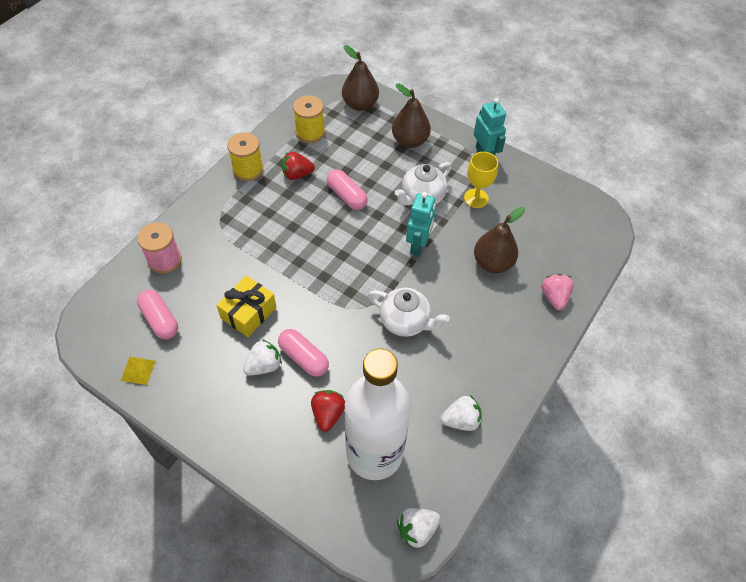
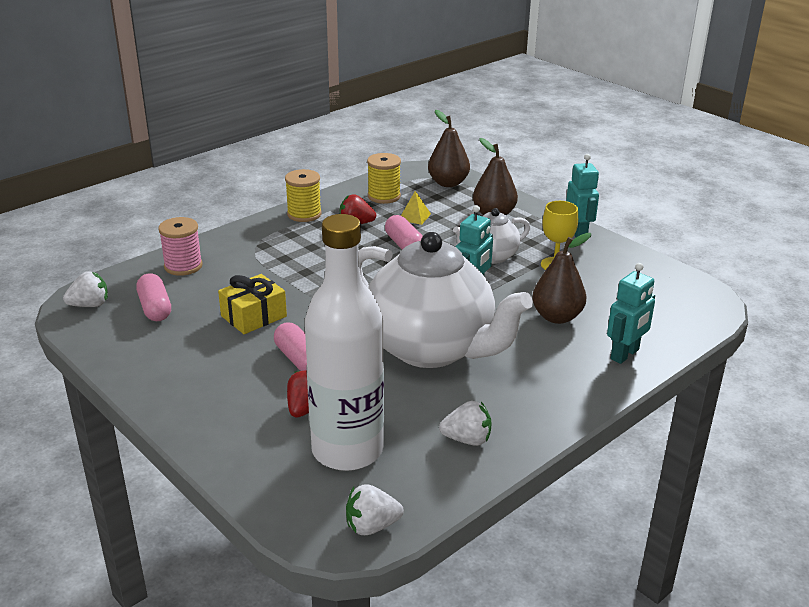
camera: 15 degrees right, 25 degrees down
yellow pyramid [121,357,155,385] -> yellow pyramid moved to [401,191,431,225]
white strawberry [243,339,282,375] -> white strawberry moved to [63,271,108,307]
white teapot [368,288,450,337] -> white teapot [358,232,533,368], size x2.08
pink strawberry [541,274,574,310] -> turquoise robot [607,263,655,364]

